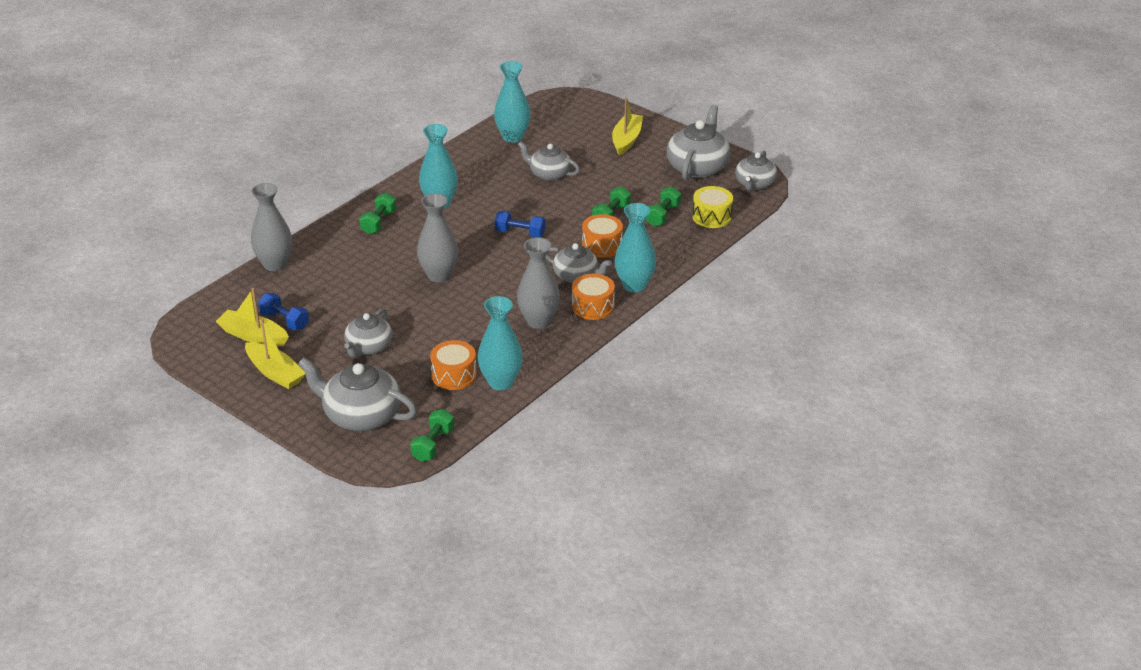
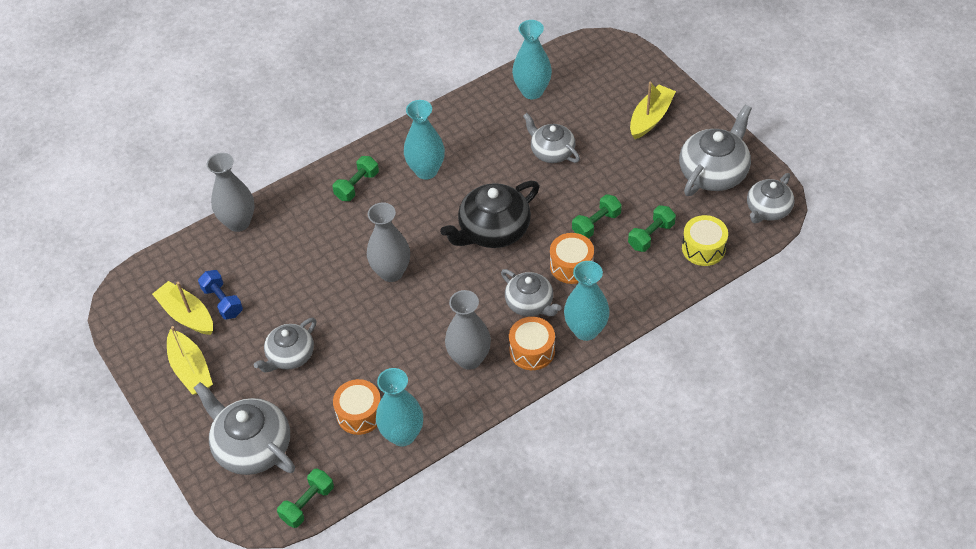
camera: 20 degrees right, 15 degrees up
blue dumbbell [495,211,546,237] -> black teapot [440,181,539,248]

